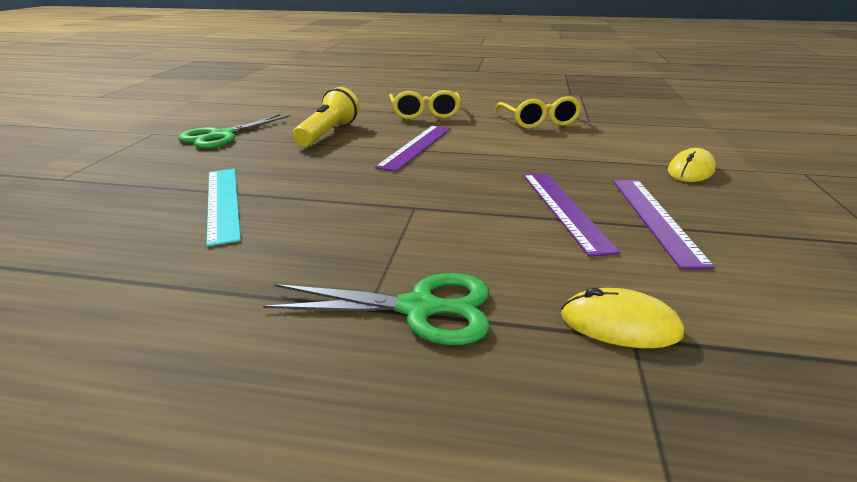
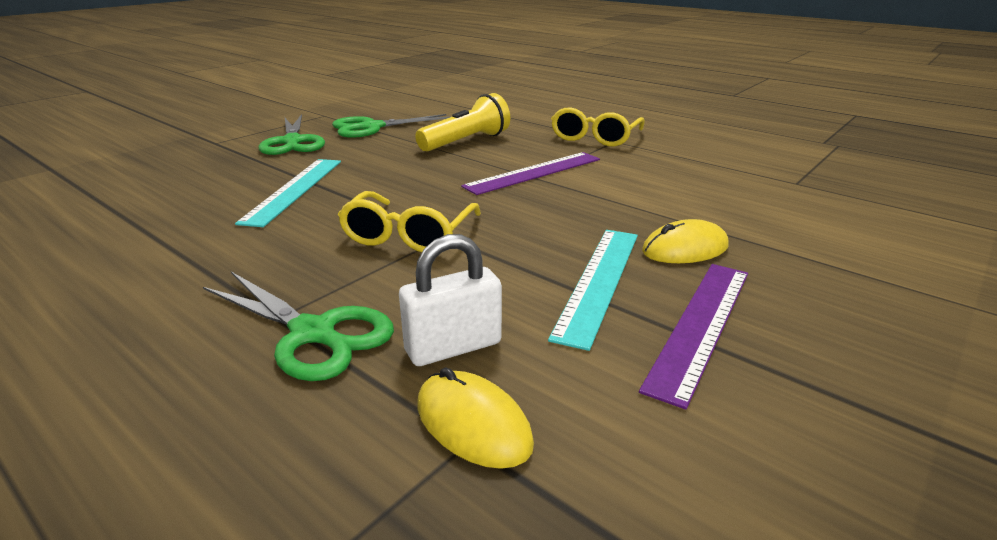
camera: 30 degrees right, 0 degrees up
yellow glasses [494,96,581,128] -> yellow glasses moved to [338,191,481,252]
purple ruler [523,173,621,257] -> turquoise ruler [548,230,638,351]
yellow mouse [668,148,716,182] -> yellow mouse moved to [642,219,729,263]
none -> green scissors [259,114,325,155]
none -> white padlock [399,234,502,366]

